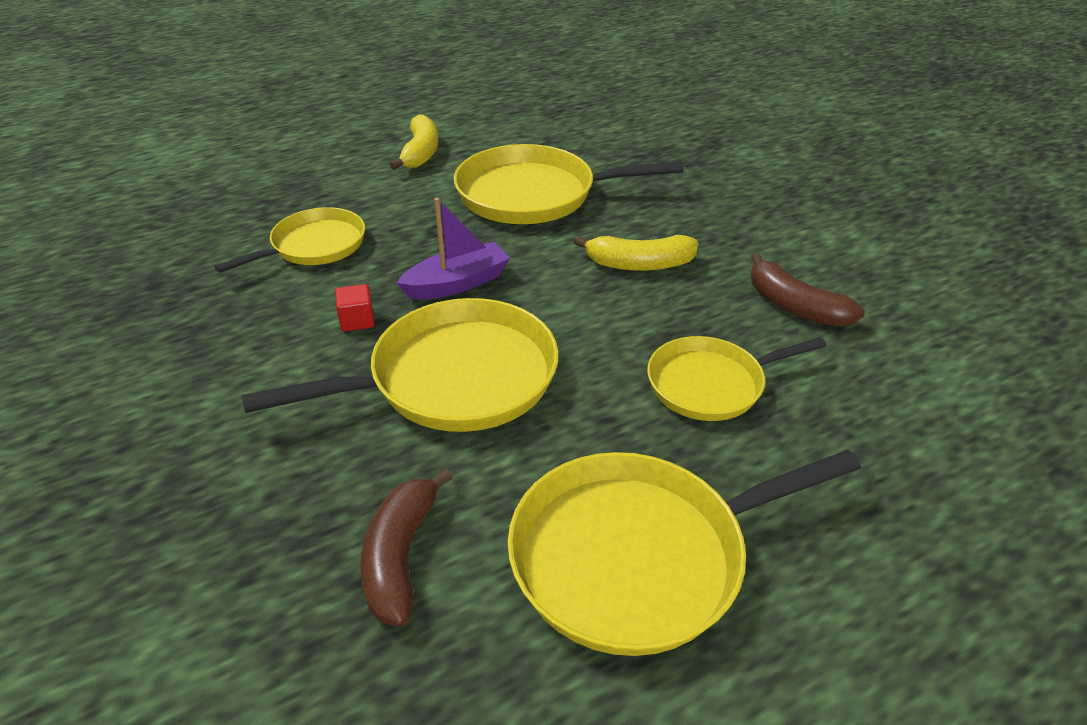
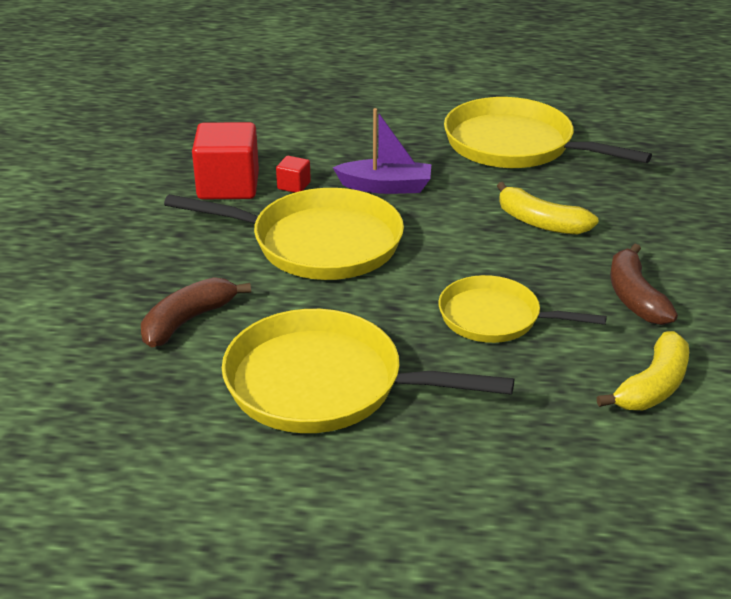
camera: 35 degrees right, 5 degrees down
yellow pan [214,207,365,273] -> none
yellow banana [389,115,438,170] -> yellow banana moved to [597,331,689,410]
none -> red cube [192,122,259,199]

